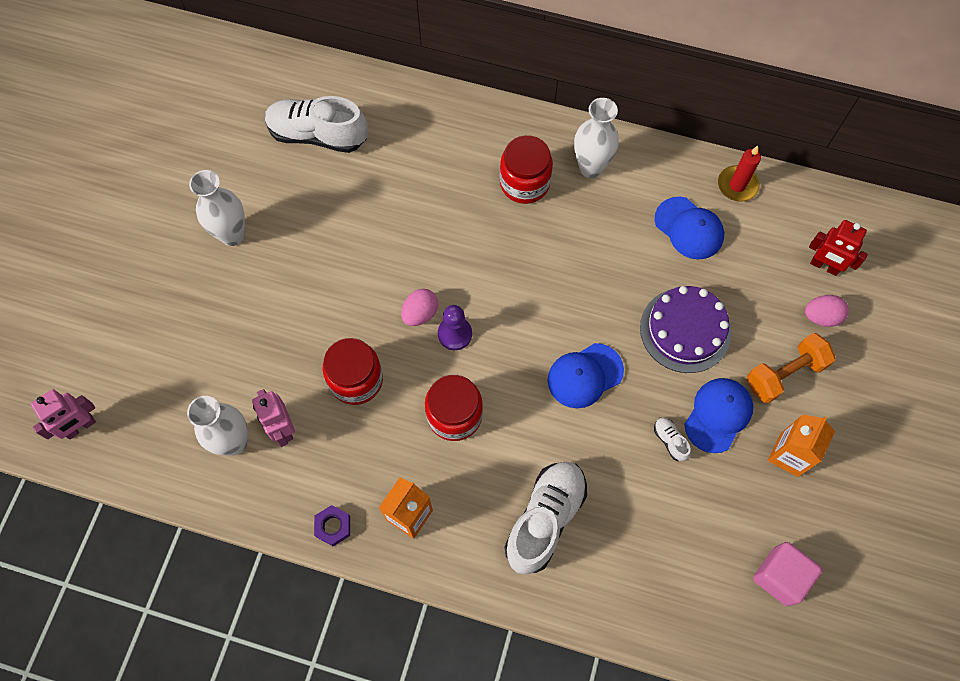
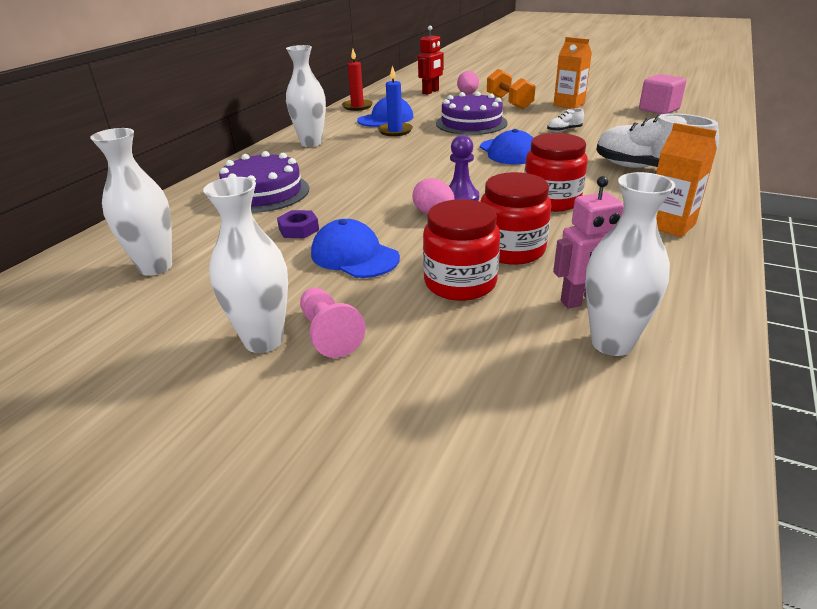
camera: 80 degrees left, 35 degrees down
pink robot [31,389,96,439] -> none
white shoe [265,96,368,153] -> white vase [90,128,172,276]
purple nut [314,505,350,546] -> purple nut moved to [277,210,319,238]
red jar [500,135,553,204] -> red jar moved to [423,199,500,301]
blue cap [684,378,753,453] -> blue cap moved to [311,219,400,278]
none -> purple cake [219,151,309,213]
none -> pink pawn [300,287,366,358]
none -> blue candle [378,65,413,136]

